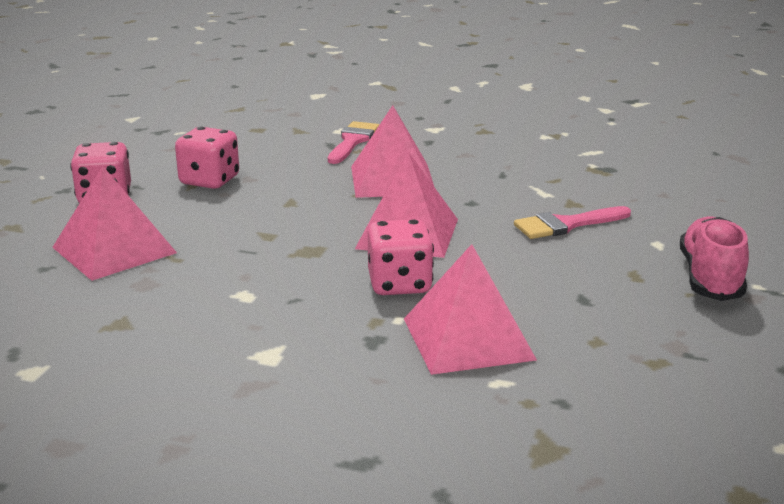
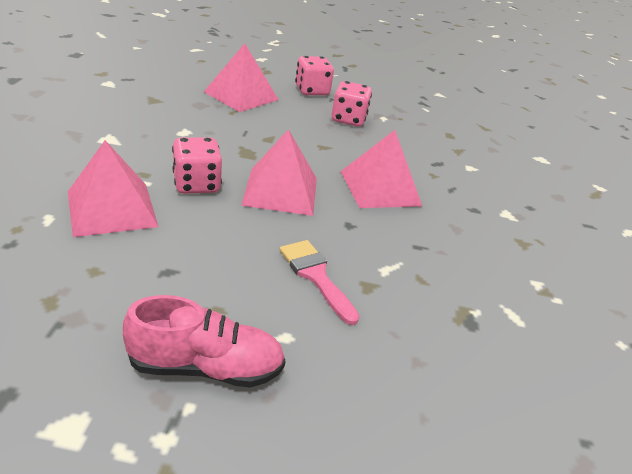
camera: 75 degrees right, 10 degrees up
pink brush [328,121,379,164] -> none

